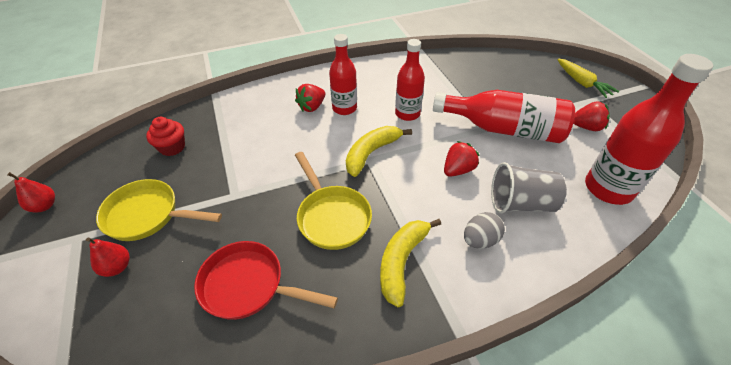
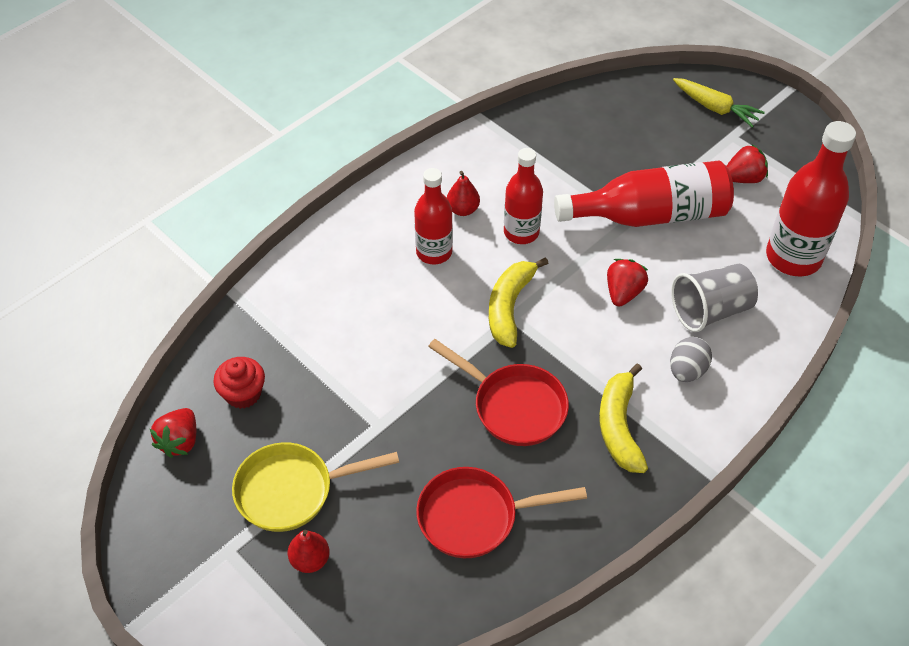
camera: 25 degrees left, 5 degrees up
red pear [7,172,55,212] -> red pear moved to [447,171,480,216]
red strawberry [295,84,325,112] -> red strawberry moved to [150,408,196,458]
yellow pan [295,152,372,250] -> red pan [428,339,569,446]

